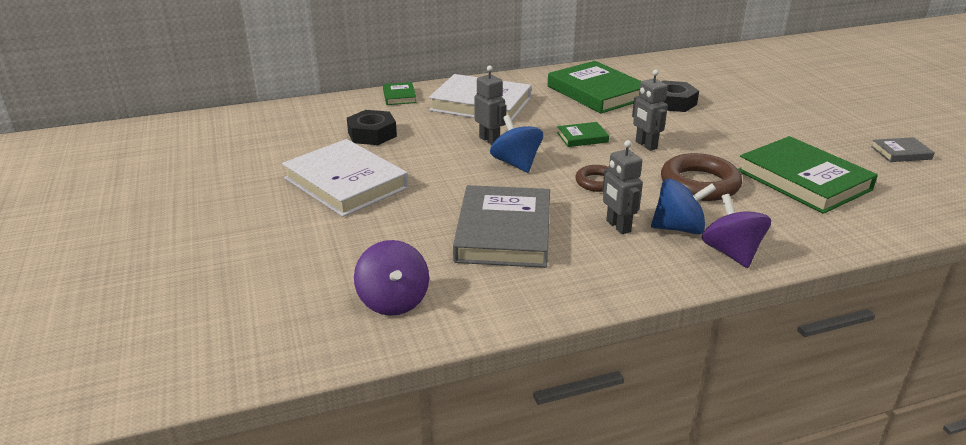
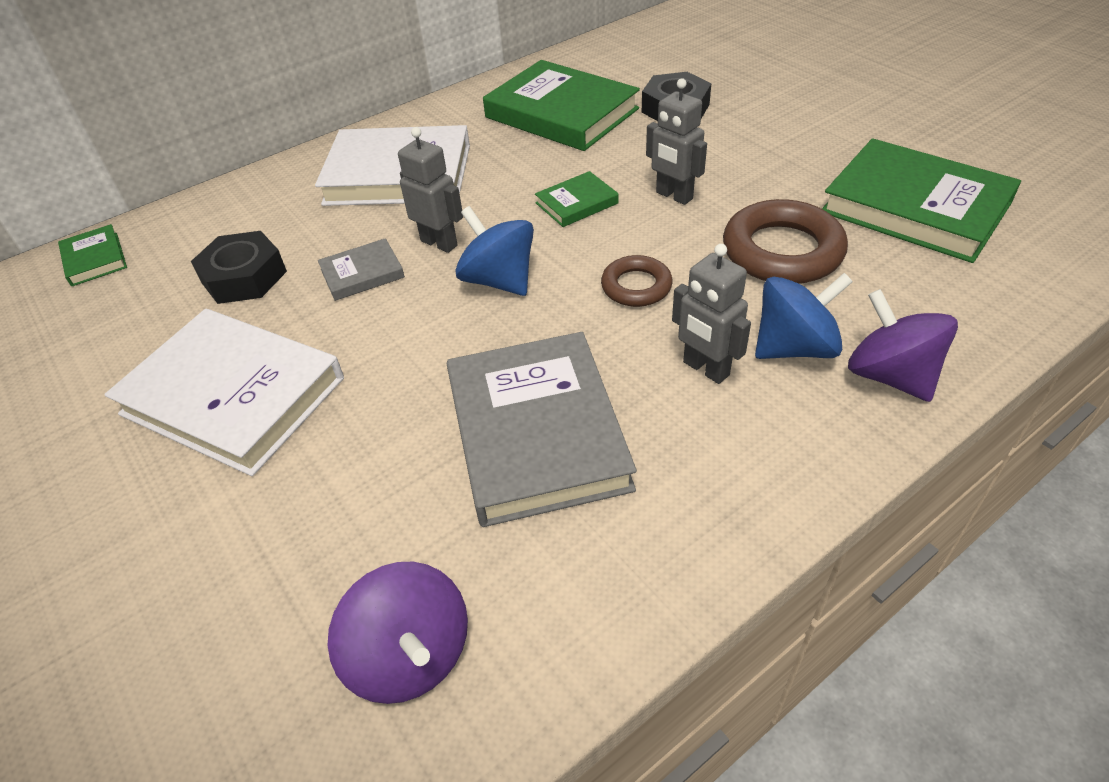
camera: 15 degrees left, 15 degrees up
green book [383,82,417,105] -> green book moved to [58,224,127,286]
grey book [871,137,935,162] -> grey book moved to [318,238,405,301]

